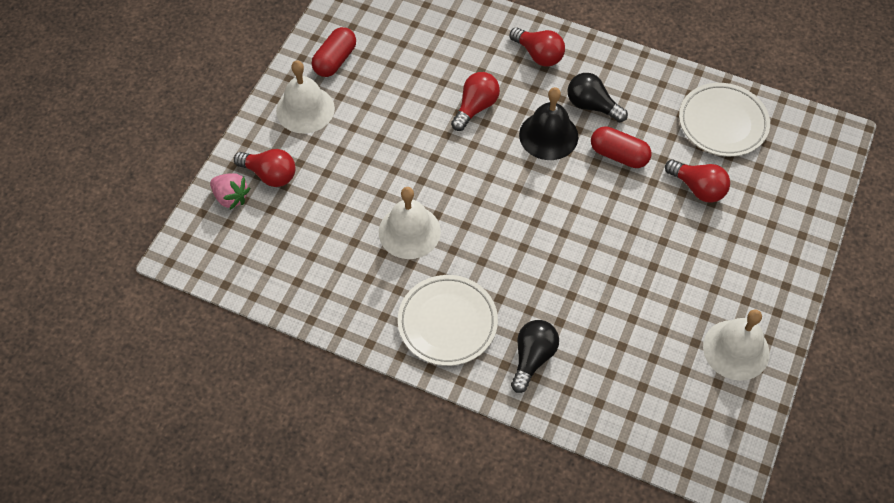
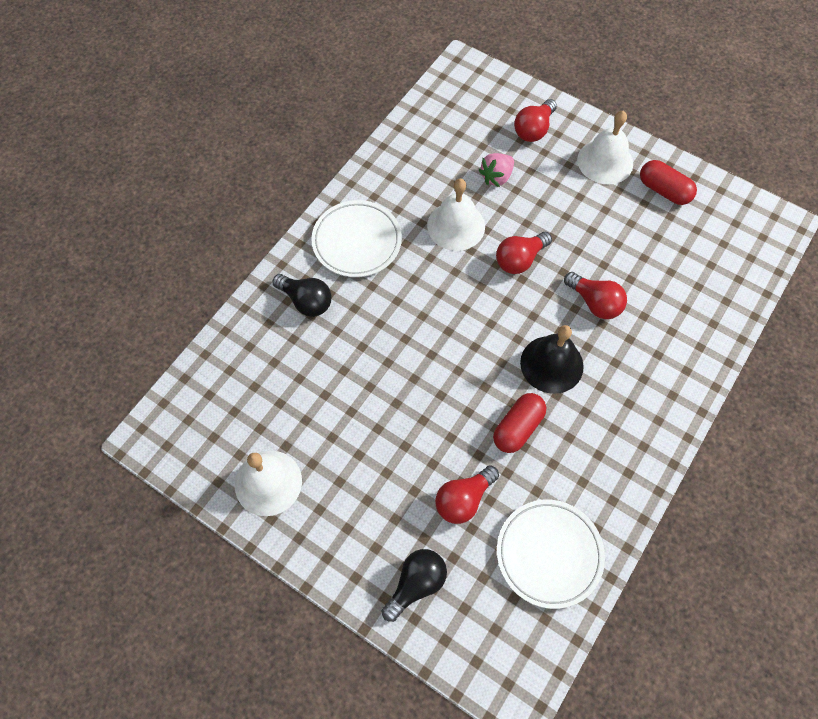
camera: 100 degrees right, 5 degrees up
pink strawberry [210,173,250,210] -> pink strawberry moved to [478,153,514,187]
red light bulb [510,27,565,67] -> red light bulb moved to [496,232,552,274]
black light bulb [568,73,628,122] -> black light bulb moved to [382,549,447,622]

